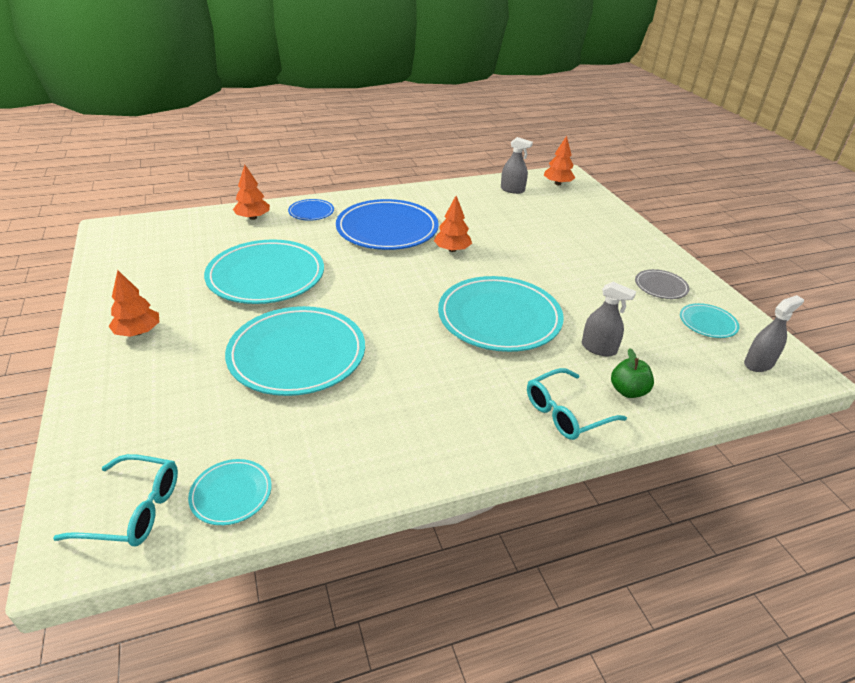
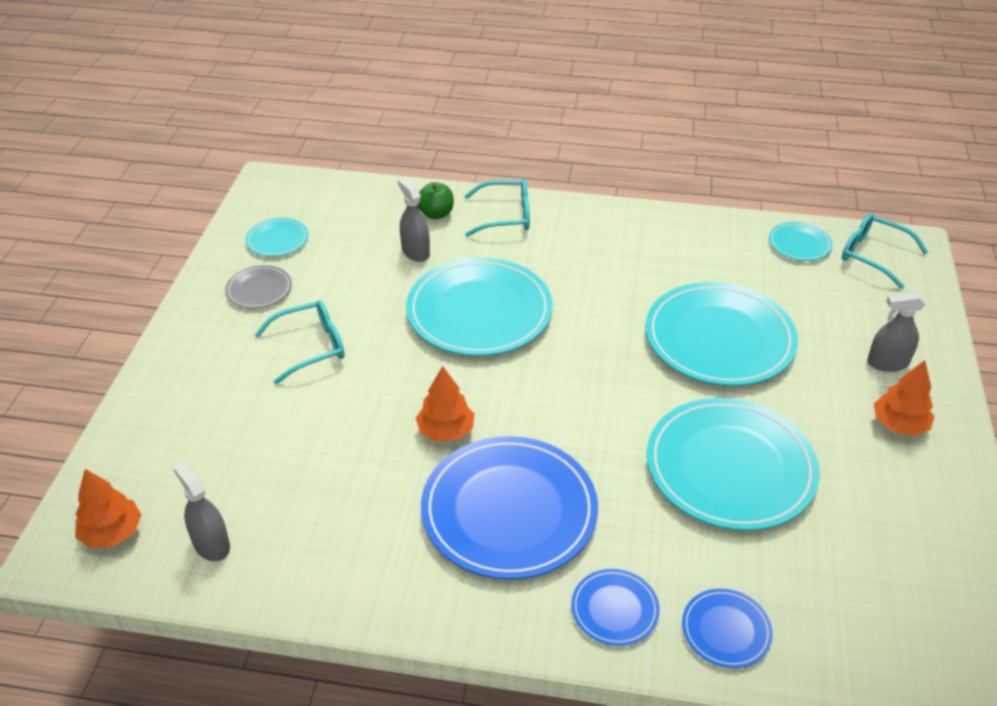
camera: 150 degrees left, 5 degrees up
orange tree [233,165,270,220] -> blue plate [682,589,773,668]
grey spray bottle [744,295,804,372] -> grey spray bottle moved to [867,293,925,372]
none -> turquoise glasses [255,300,345,384]

